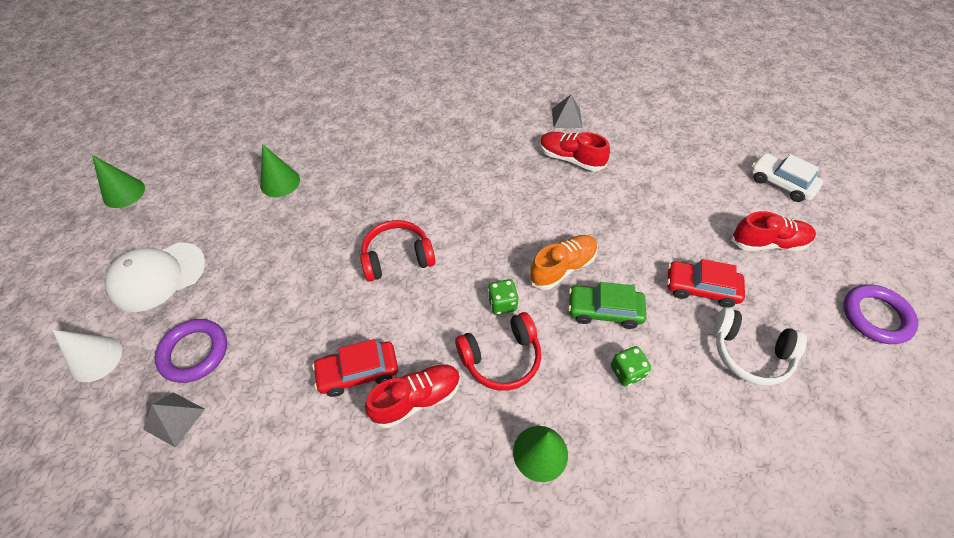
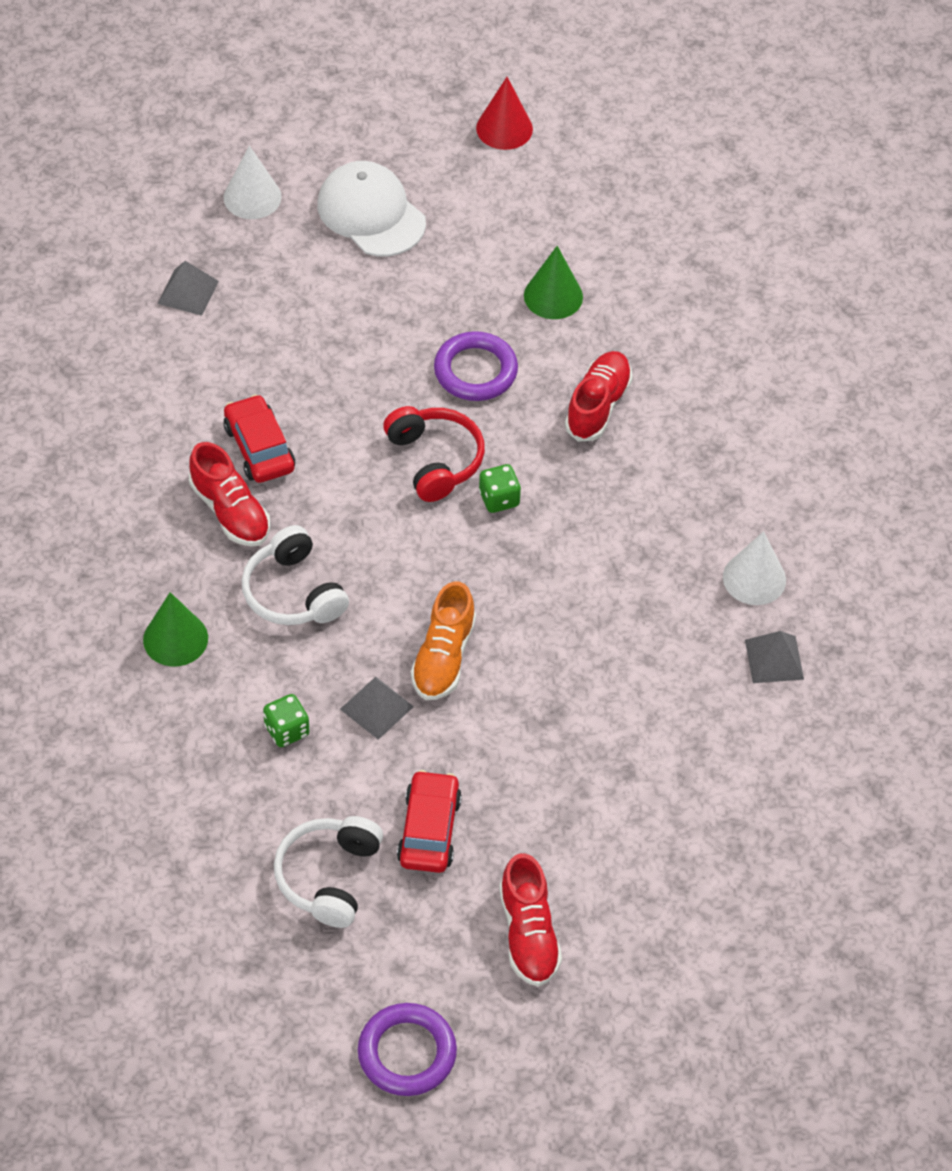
camera: 80 degrees right, 0 degrees up
green cone [92,155,145,208] -> red cone [476,77,533,150]
purple ring [155,319,227,383] -> purple ring moved to [434,331,518,401]
red headphones [455,312,541,391] -> white headphones [242,525,349,625]
green dice [488,279,518,315] -> green dice moved to [479,464,521,513]
orange shoe [529,235,598,290] -> orange shoe turned 60 degrees clockwise [411,581,476,700]
red shoe [540,132,610,171] -> red shoe moved to [565,351,633,442]
green car [568,282,646,329] -> grey pyramid [340,677,414,740]
white car [751,153,823,202] -> none
none -> white cone [723,531,786,605]

